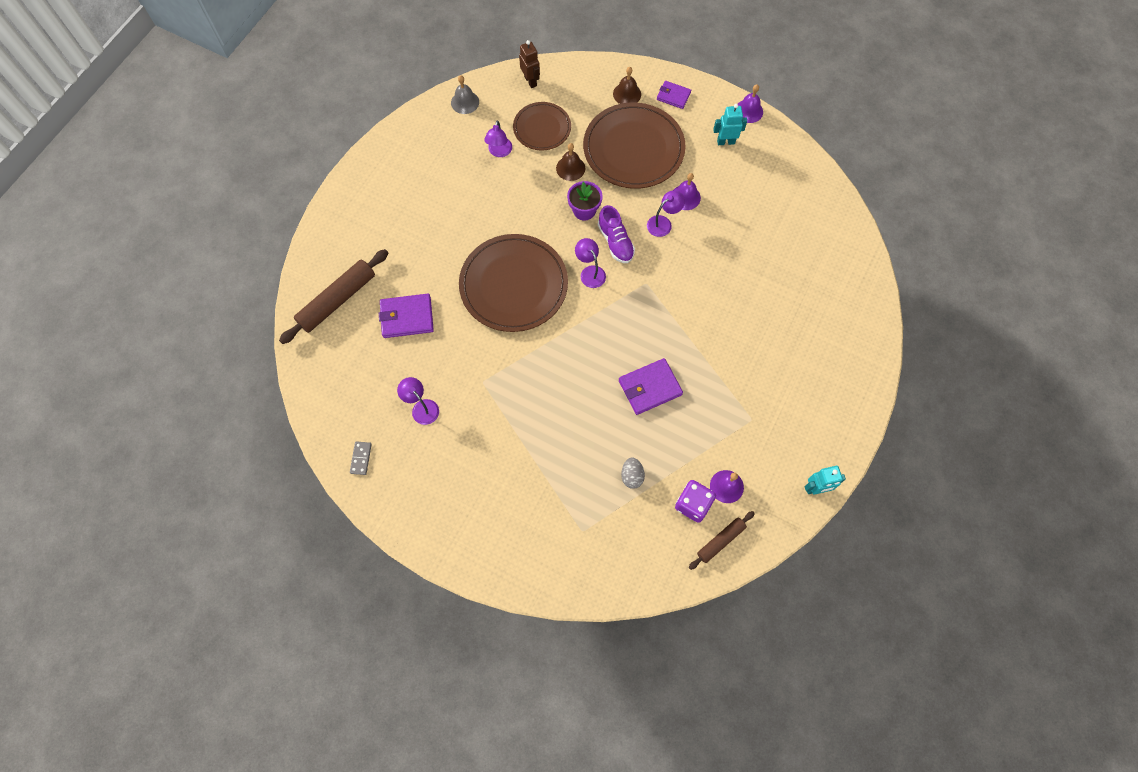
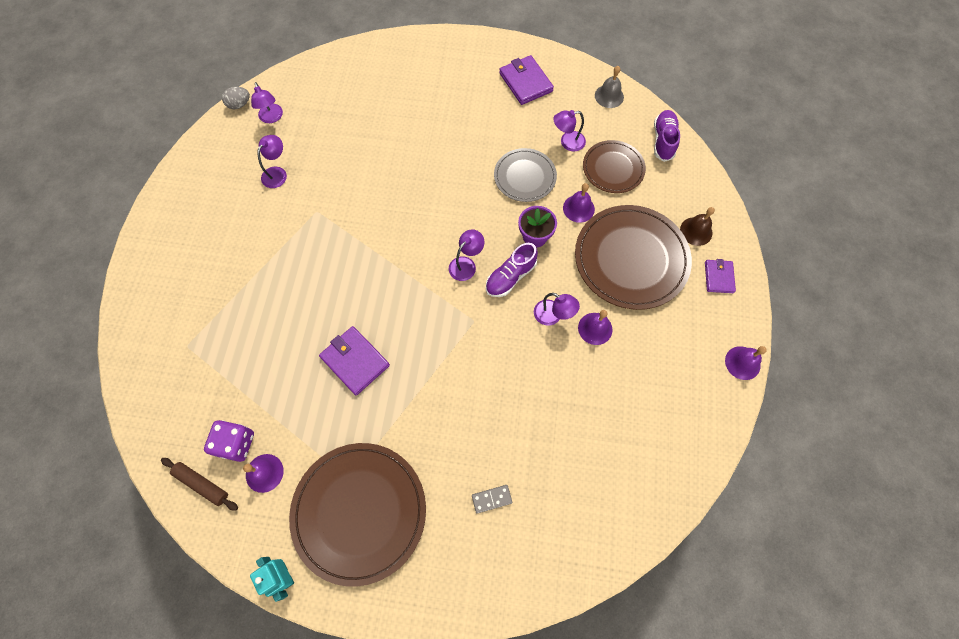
camera: 70 degrees right, 0 degrees up
brown rolling pin [279,249,388,344] -> none
grey domino [350,441,372,475] -> grey domino moved to [472,485,512,514]
purple wallet [379,294,434,338] -> purple wallet moved to [499,55,554,105]
brown plate [459,234,568,332] -> brown plate moved to [289,443,426,587]
brown robot [519,40,540,88] -> purple shoe [654,110,680,162]
brown bell [556,143,585,181] -> purple bell [563,183,595,223]
grey egg [621,458,645,489] -> grey egg moved to [222,87,250,109]
turquoise robot [713,104,747,145] -> none
none -> purple lamp [251,82,283,123]
none -> grey plate [494,148,557,202]

